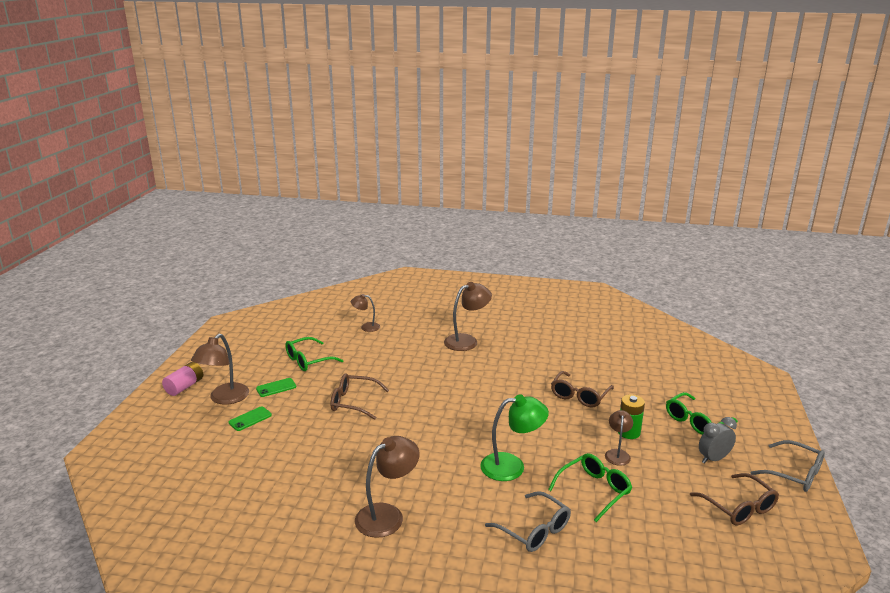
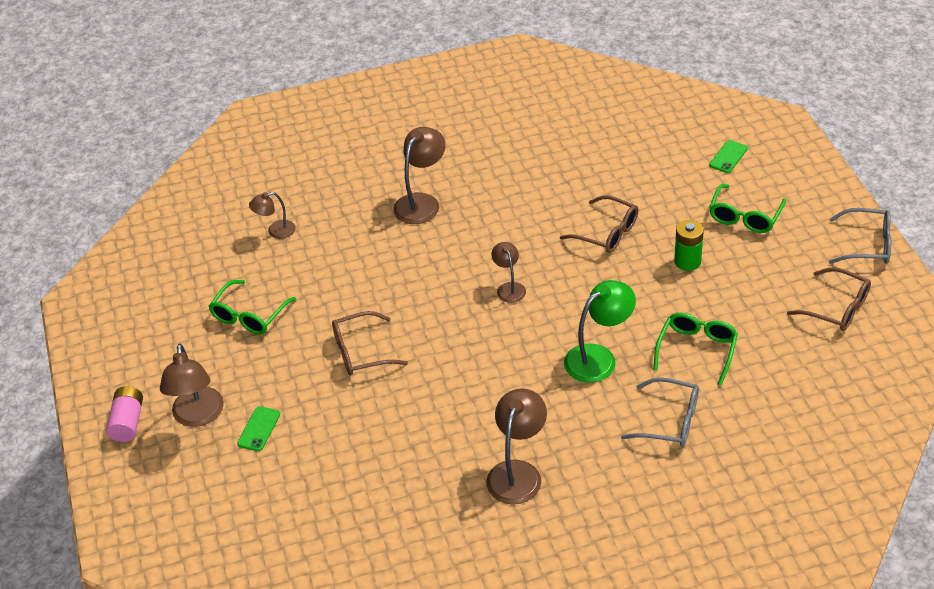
camera: 25 degrees left, 20 degrees up
green phone [256,378,296,397] -> green phone moved to [709,140,748,173]
brown glasses [551,371,614,407] -> brown glasses turned 60 degrees counterclockwise [560,195,638,253]
brown lamp [605,410,633,466] -> brown lamp moved to [491,242,526,303]
grey clock [699,417,737,464] -> none

